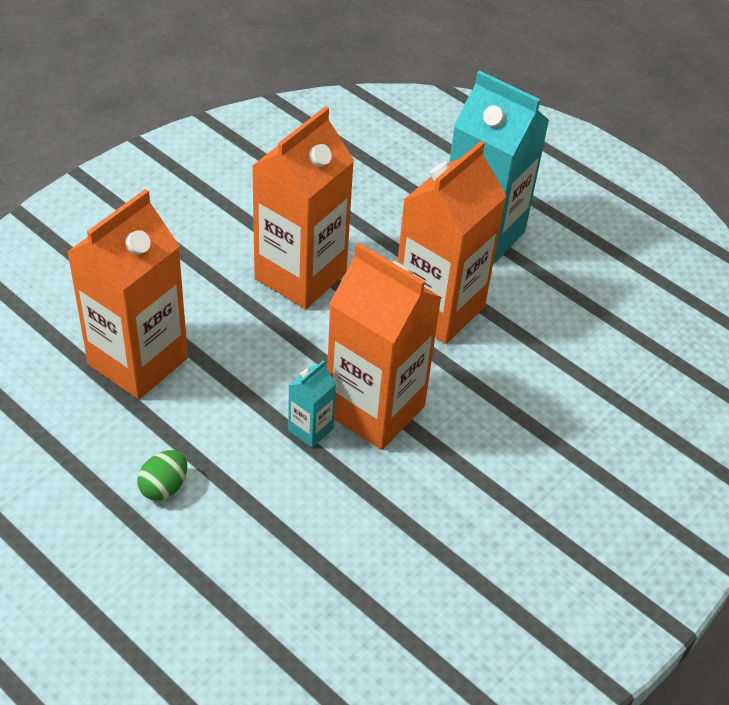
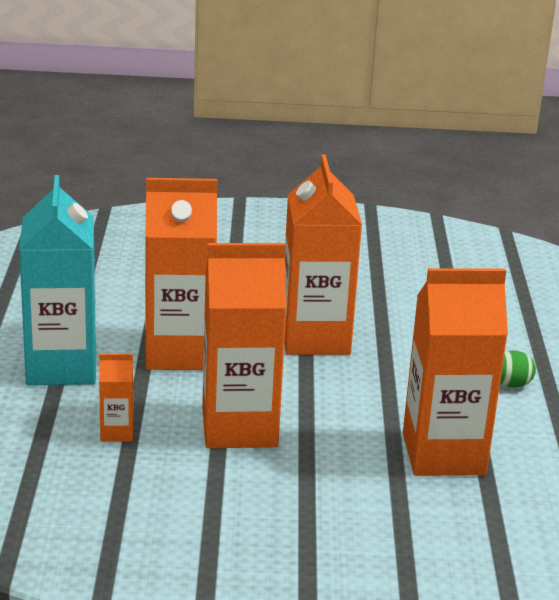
camera: 130 degrees left, 20 degrees down
turquoise carton [288,360,336,448] -> none
none -> orange carton [99,354,133,442]

